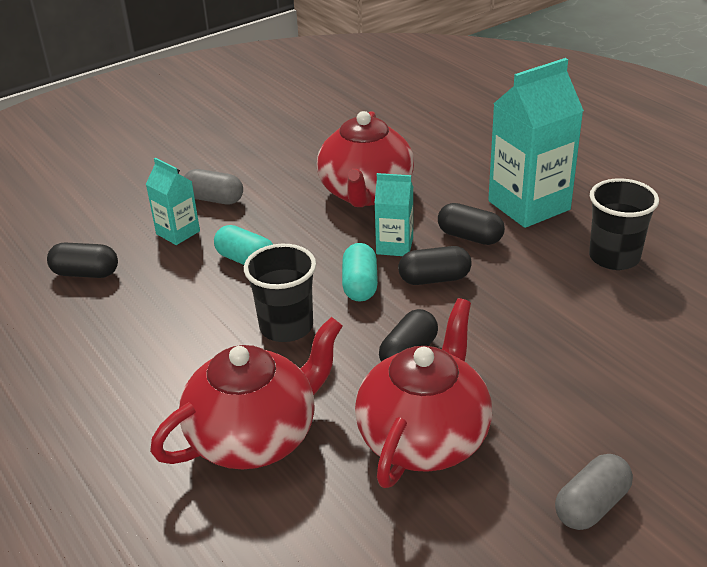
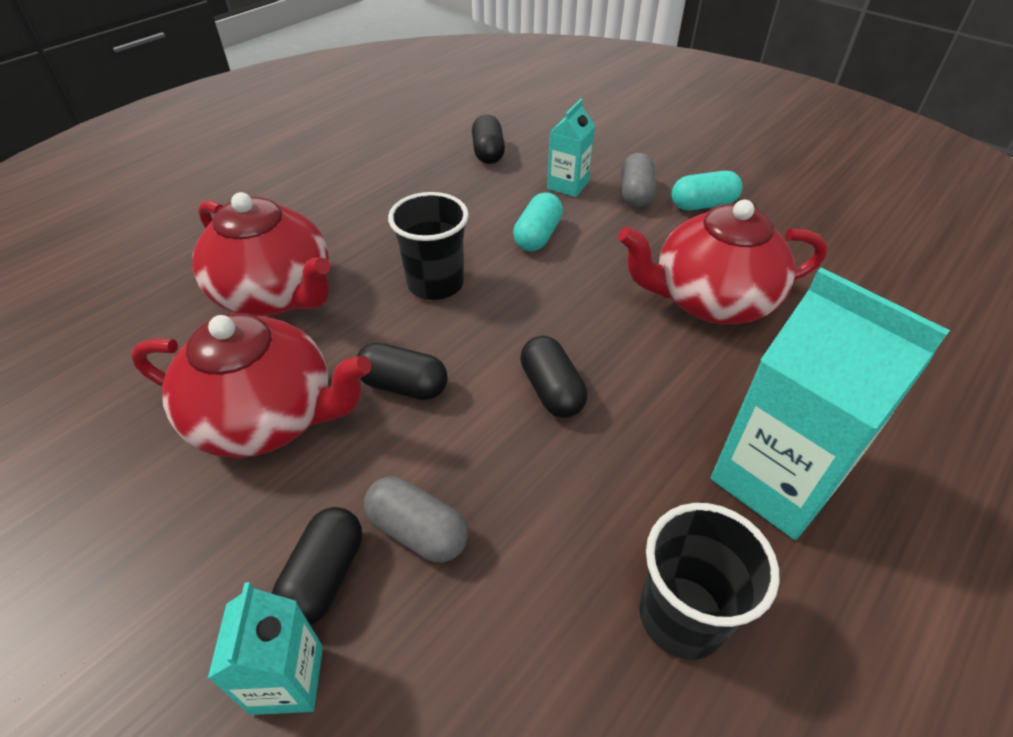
camera: 75 degrees right, 10 degrees up
turquoise capsule [342,243,378,302] -> turquoise capsule moved to [672,171,742,210]
turquoise carton [375,173,413,256] -> turquoise carton moved to [208,582,323,715]
black capsule [438,203,505,245] -> black capsule moved to [271,507,362,625]
grey capsule [555,454,633,530] -> grey capsule moved to [364,476,468,563]

